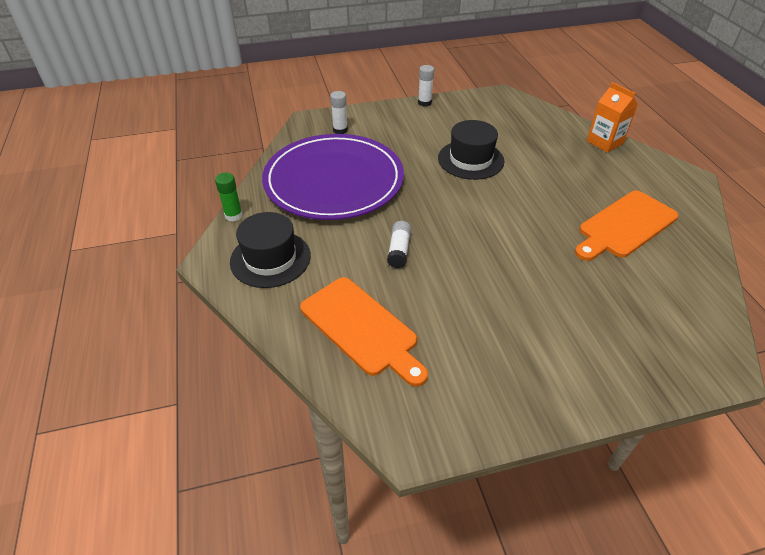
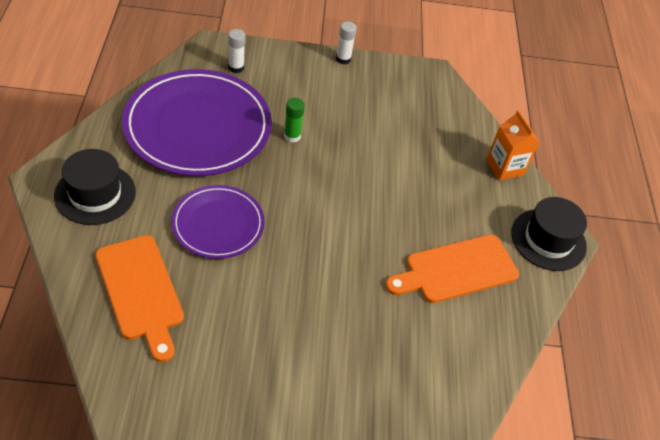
camera: 10 degrees right, 5 degrees up
green glue stick [215,173,243,221] -> green glue stick moved to [284,98,305,143]
white glue stick [387,221,411,268] -> purple plate [171,185,265,259]
black hat [438,120,504,180] -> black hat moved to [511,197,587,271]

